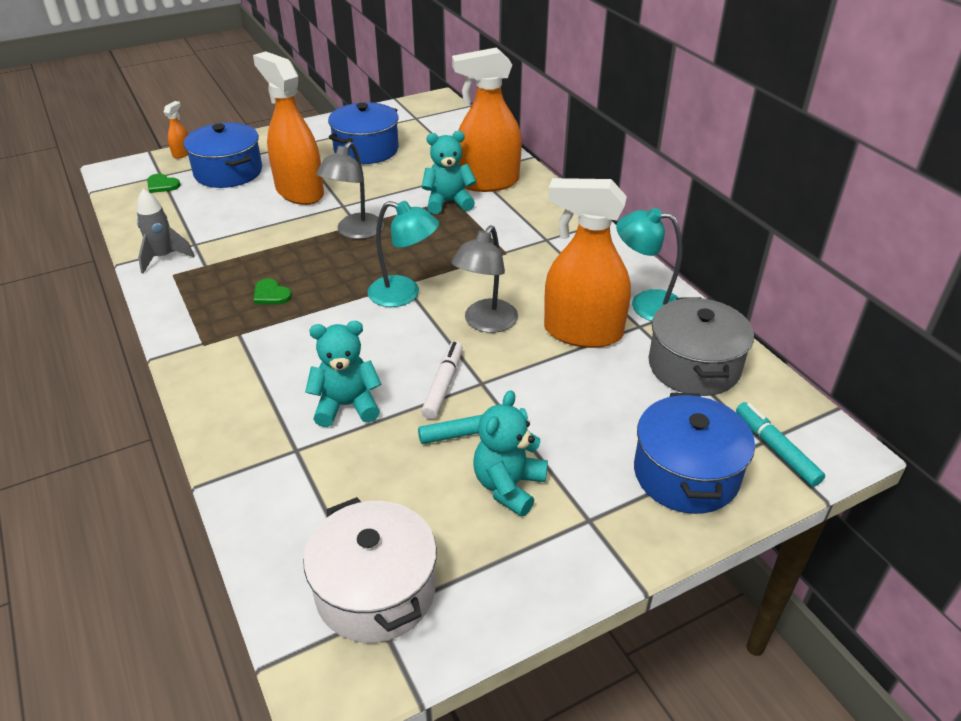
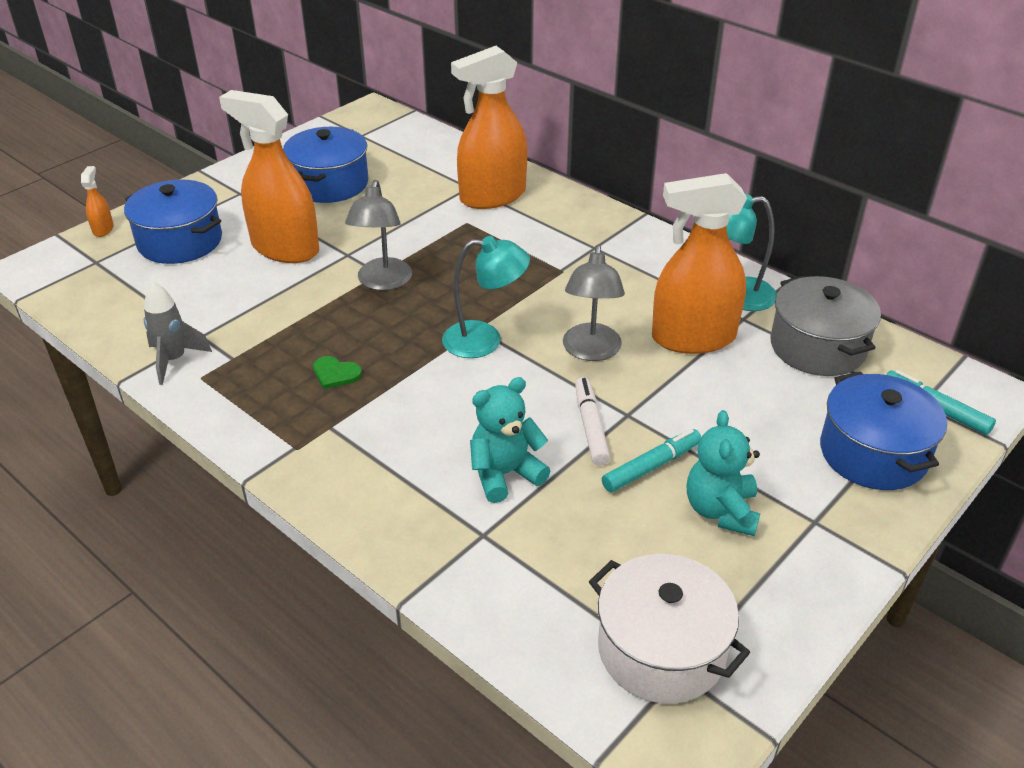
camera: 20 degrees left, 0 degrees up
green heart [147,174,181,193] -> none
turquoise teddy bear [421,131,476,214] -> none

